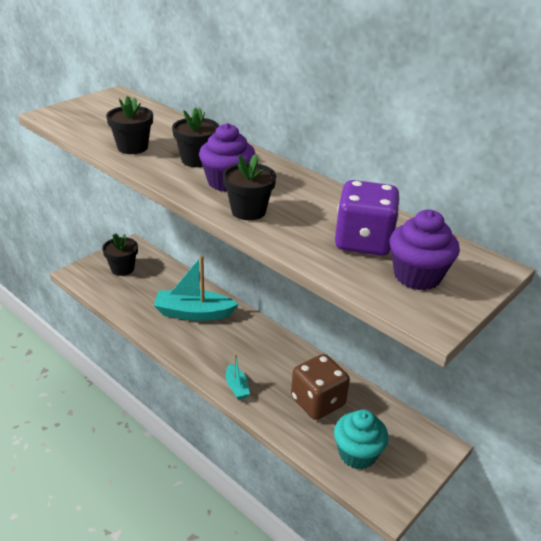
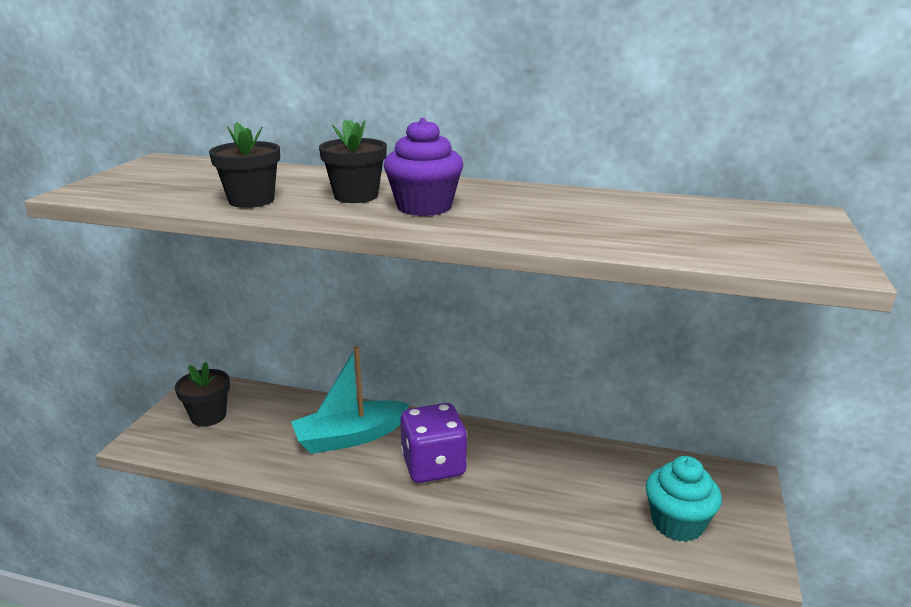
camera: 25 degrees left, 10 degrees down
black flower pot [223,154,276,220] -> none
turquoise boat [226,354,250,400] -> none
brown dice [291,354,350,420] -> none
purple dice [335,180,400,256] -> purple dice moved to [400,403,467,483]
purple cupcake [390,210,460,290] -> none

